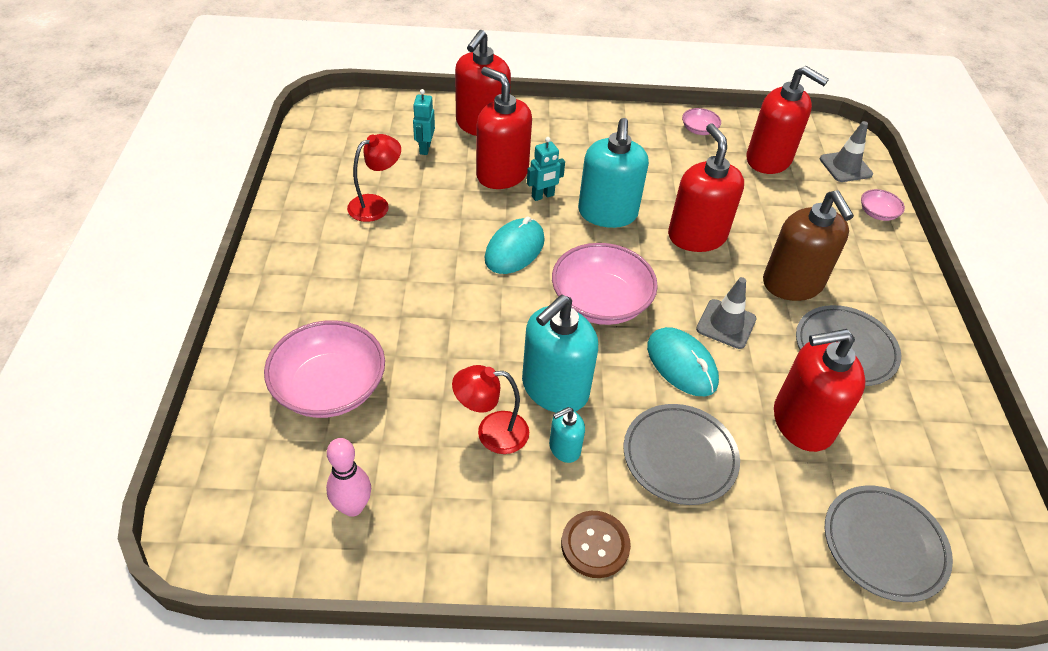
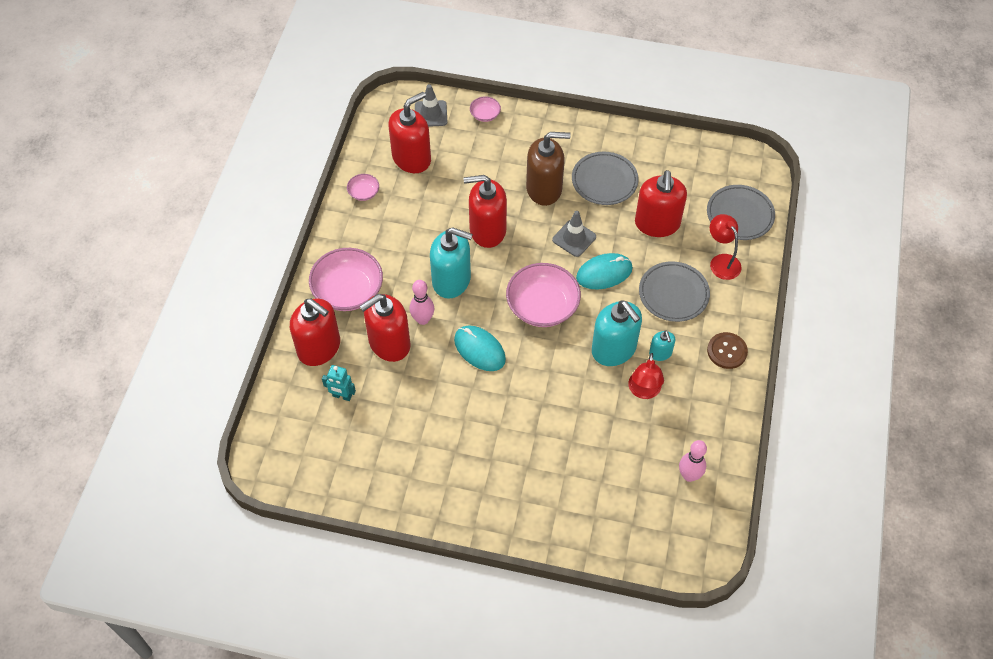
camera: 75 degrees left, 10 degrees up
pink bowl [264,320,385,418] -> pink bowl moved to [309,248,383,311]
red lamp [347,134,401,222] -> red lamp moved to [710,214,742,280]
turquoise robot [527,137,565,201] -> pink bowling pin [410,280,434,325]

